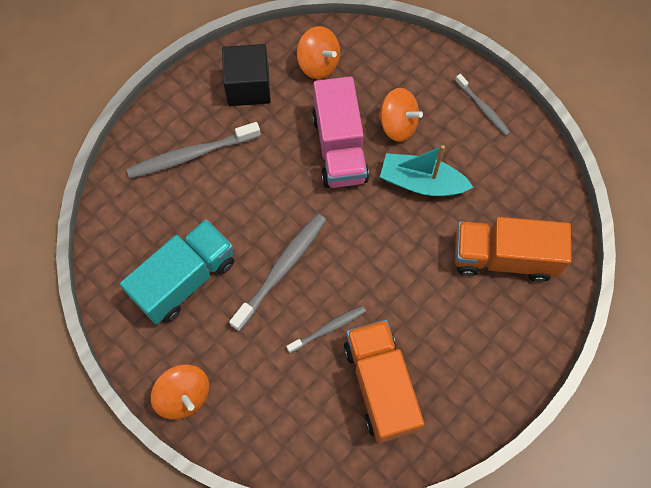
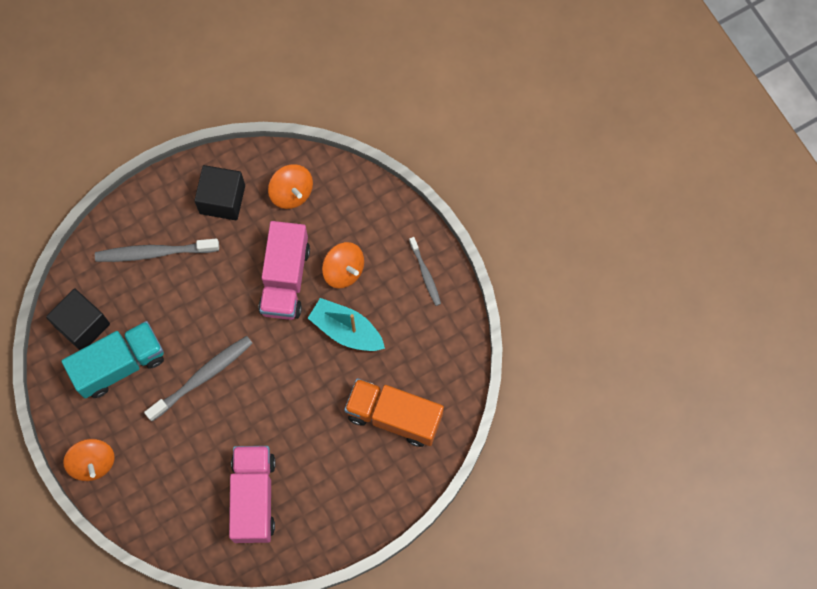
camera: 15 degrees right, 5 degrees up
grey toothbrush [286,306,366,353] -> none
orange truck [344,320,424,443] -> pink truck [229,446,276,543]
none -> black cube [46,288,110,350]

